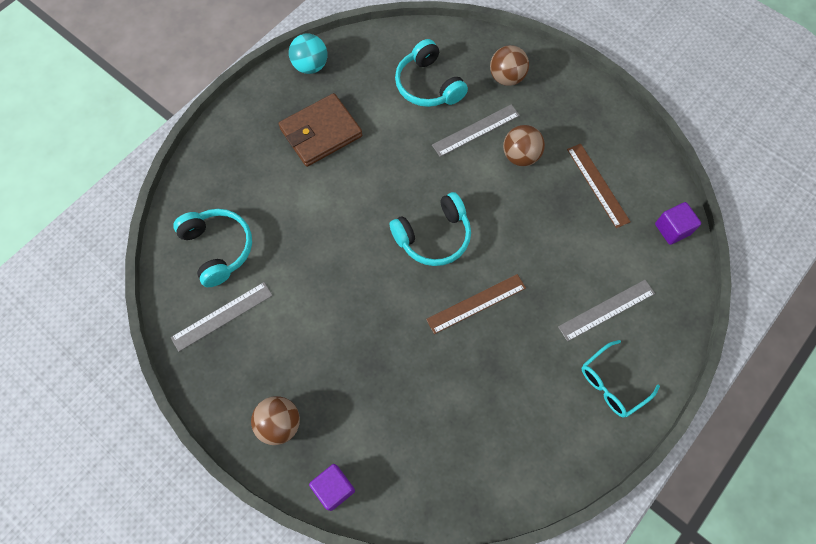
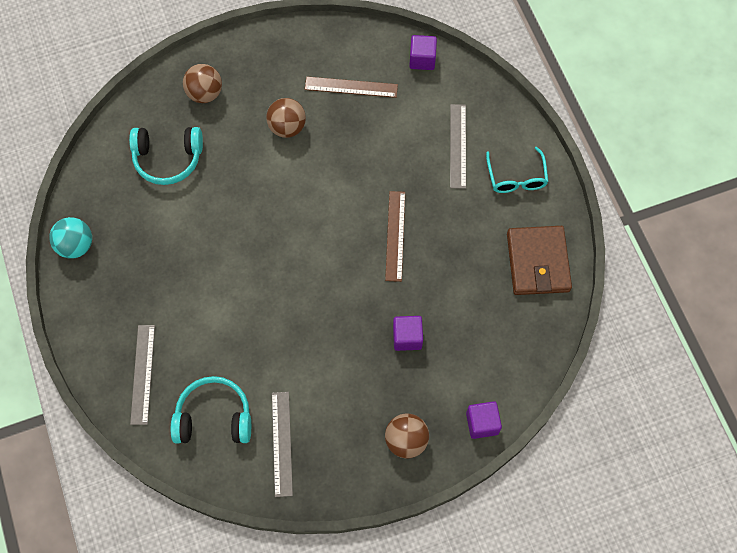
camera: 60 degrees left, 0 degrees up
brown wallet [279,93,362,167] -> brown wallet moved to [507,226,572,295]
turquoise headphones [390,192,471,266] -> none
grey ruler [432,104,520,157] -> grey ruler moved to [130,325,155,425]
none -> purple cube [393,316,423,351]

